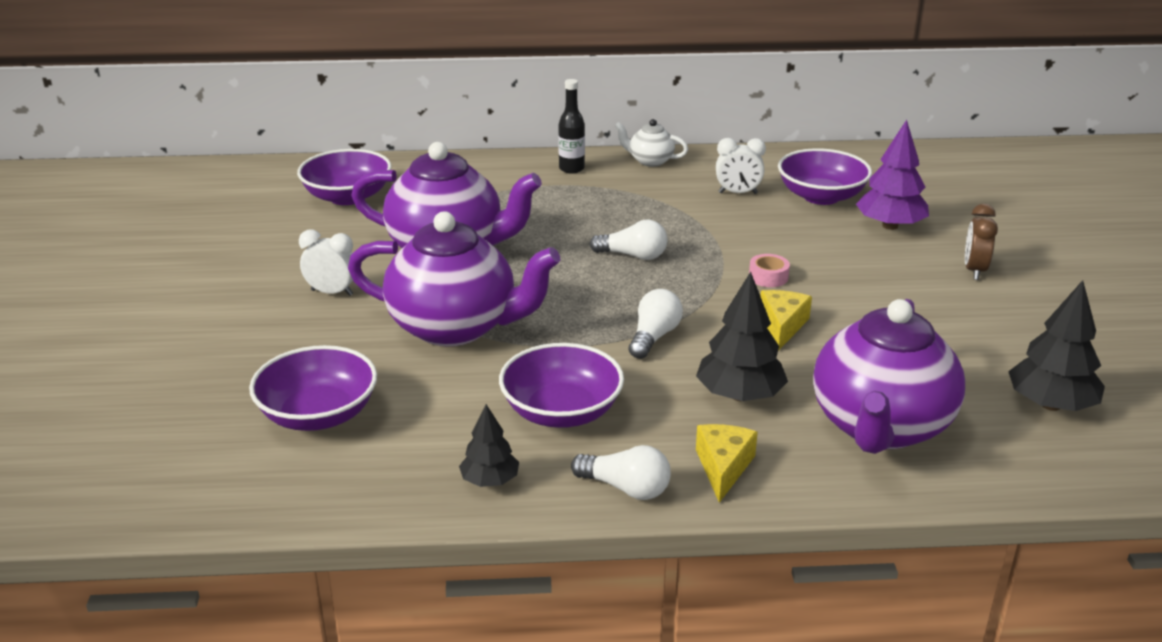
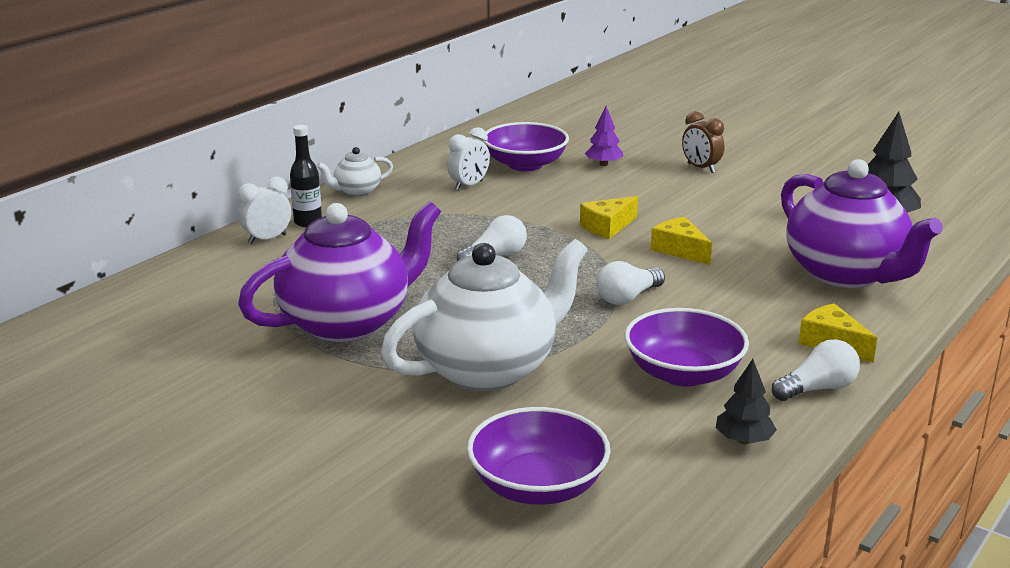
camera: 50 degrees left, 5 degrees down
purple bowl [297,149,392,205] -> none
white clock [299,229,353,296] -> white clock moved to [238,176,291,244]
purple teapot [348,211,561,346] -> white teapot [381,239,588,391]
white light bulb [628,289,683,359] -> white light bulb turned 105 degrees counterclockwise [597,261,665,305]
black tree [696,272,788,401] -> none
pink tape [749,254,790,287] -> yellow cheese [580,196,638,239]
purple tree [856,120,929,230] -> purple tree [585,106,623,166], size x0.61

